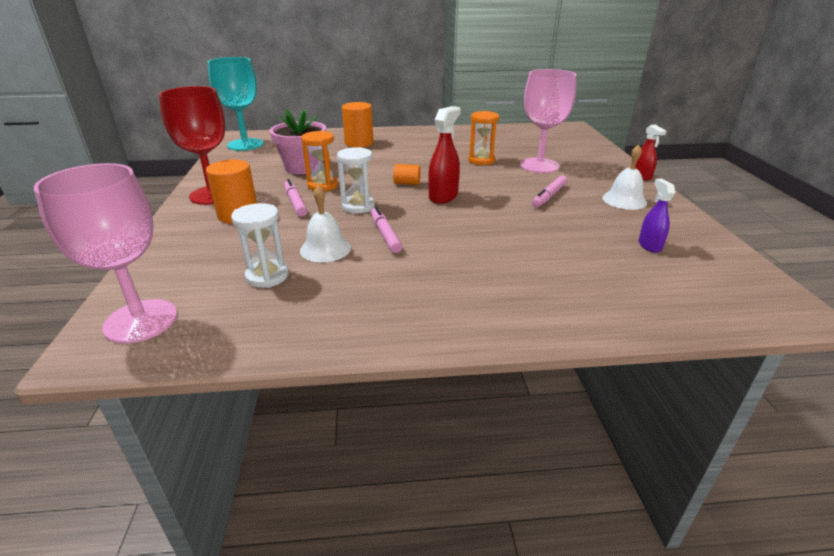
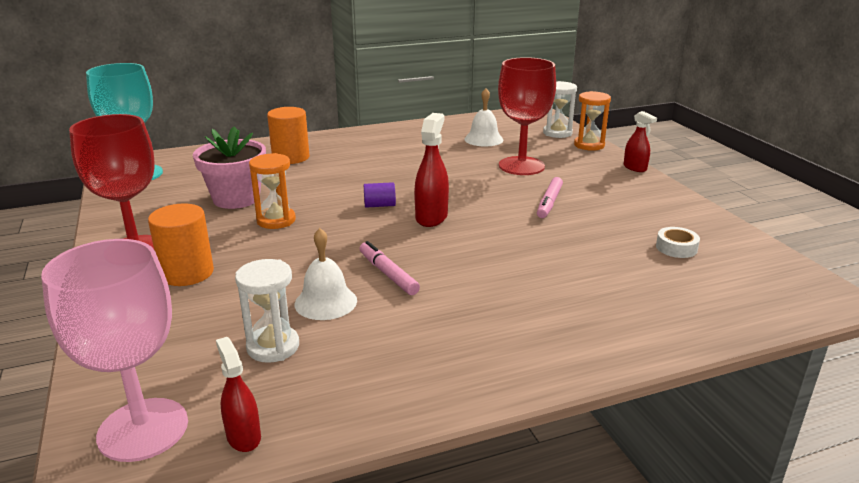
camera: 15 degrees left, 5 degrees down
pink marker [284,179,308,217] -> none
white hourglass [337,147,375,214] -> white hourglass moved to [543,81,577,138]
orange cylinder [393,164,421,185] -> purple cylinder [364,182,396,208]
orange hourglass [468,111,499,165] -> orange hourglass moved to [574,91,611,151]
pink goblet [520,69,576,173] -> red goblet [498,57,556,175]
white bell [602,144,647,210] -> white bell moved to [464,88,503,146]
purple spray bottle [639,179,675,253] -> white tape [656,227,700,258]
none -> red spray bottle [216,337,261,452]

